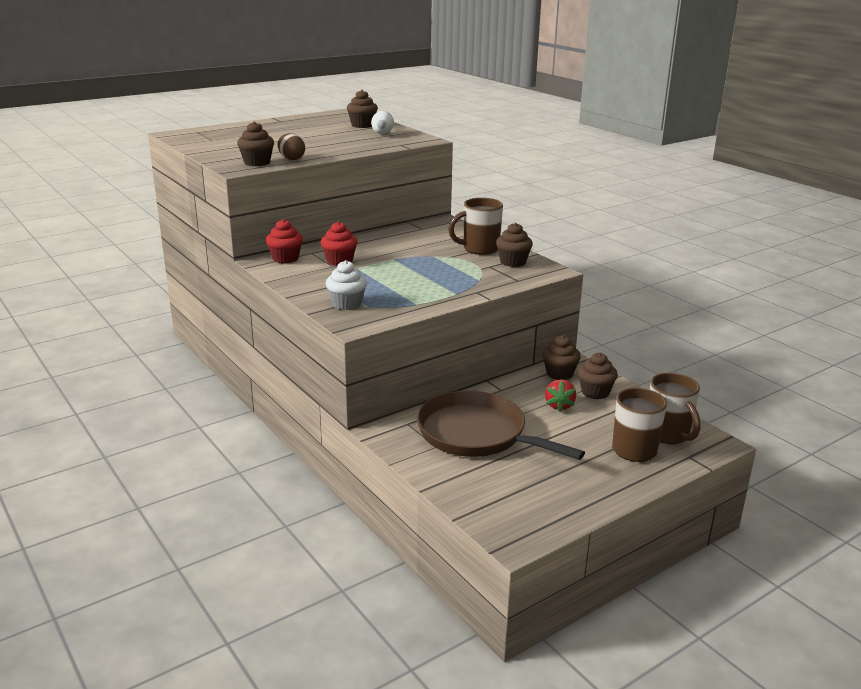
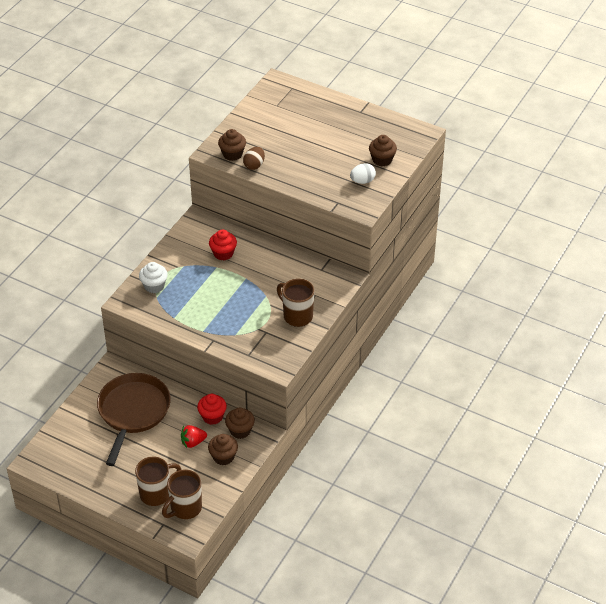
camera: 65 degrees right, 20 degrees up
red cupcake [266,219,303,264] -> red cupcake moved to [197,394,227,425]
brown cupcake [496,223,533,267] -> none

